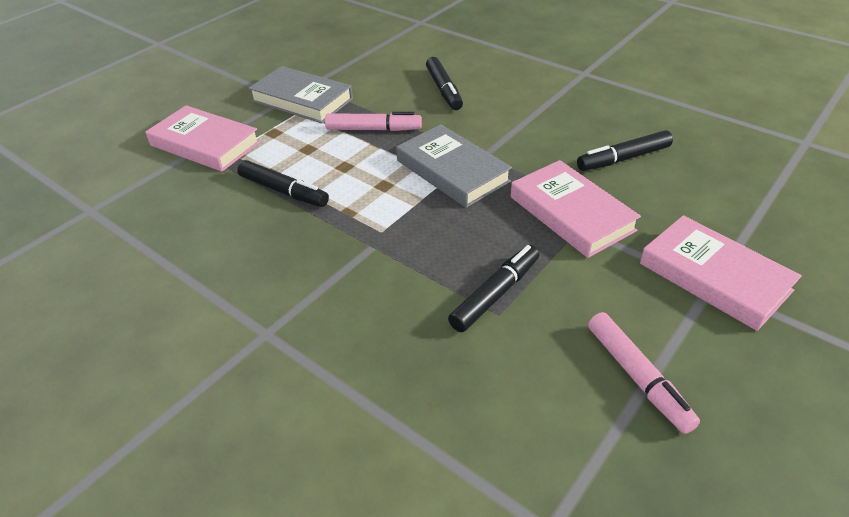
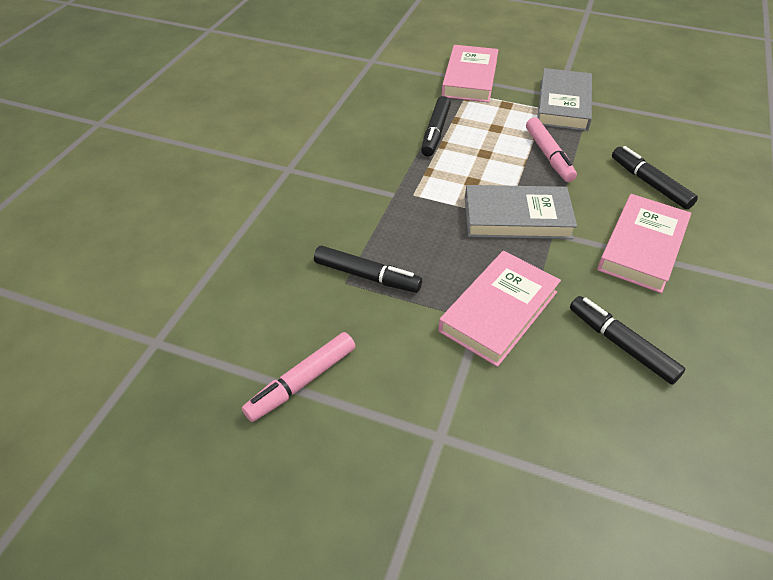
camera: 70 degrees right, 5 degrees up
grey book [396,124,512,208] -> grey book turned 60 degrees clockwise [465,185,577,239]
black marker [426,57,463,110] -> black marker turned 90 degrees clockwise [612,146,698,209]
pink book [640,215,802,331] -> pink book moved to [597,194,692,293]

